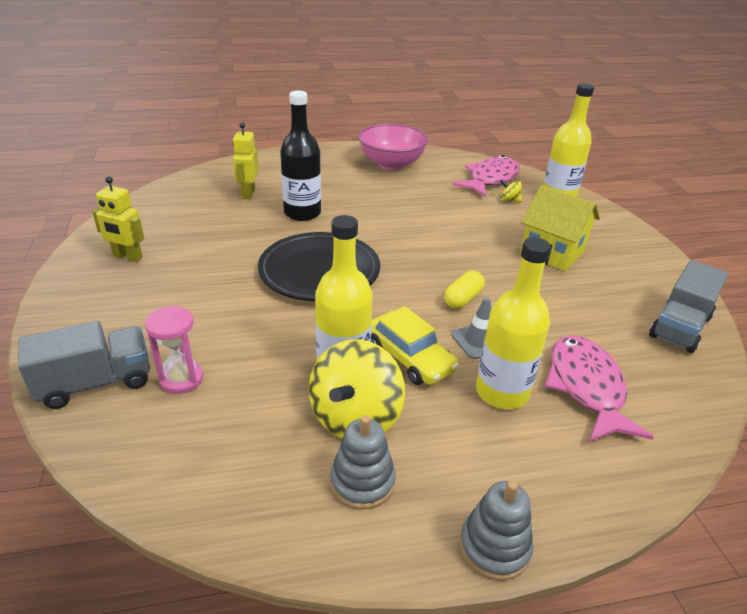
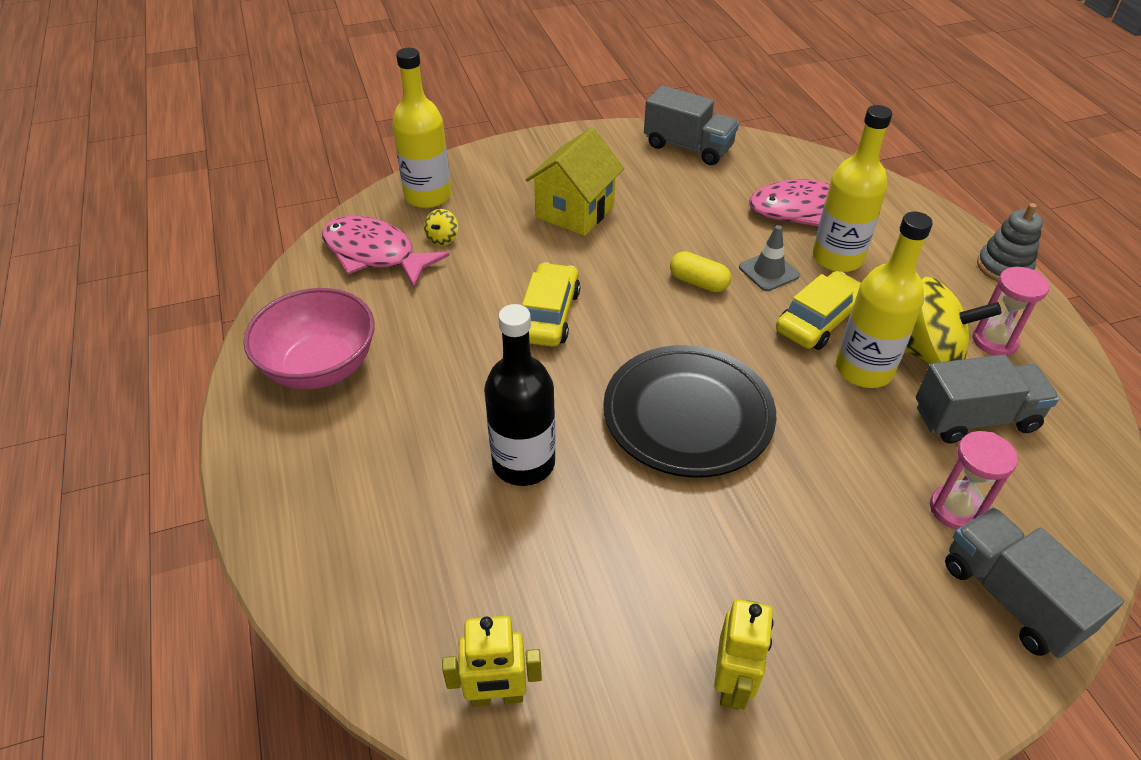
camera: 95 degrees left, 10 degrees up
yellow robot [233,122,259,199] -> yellow robot moved to [442,616,542,707]
grey stacking toy [330,415,396,509] -> pink hourglass [972,267,1049,356]
none -> yellow car [522,262,580,347]
none -> grey truck [916,354,1059,443]

